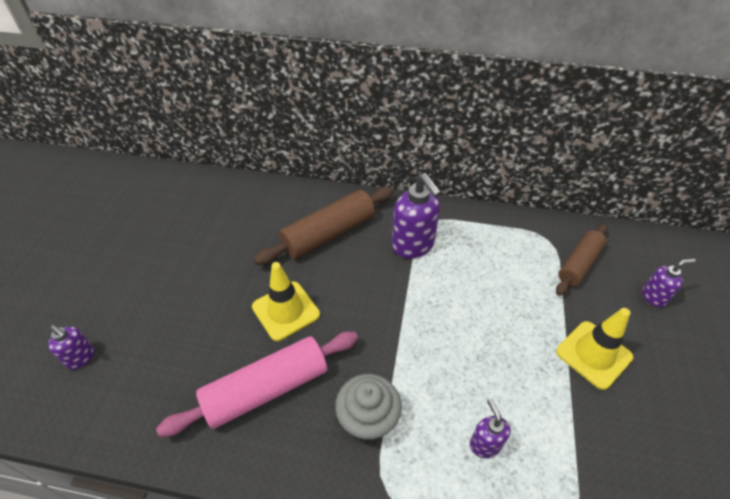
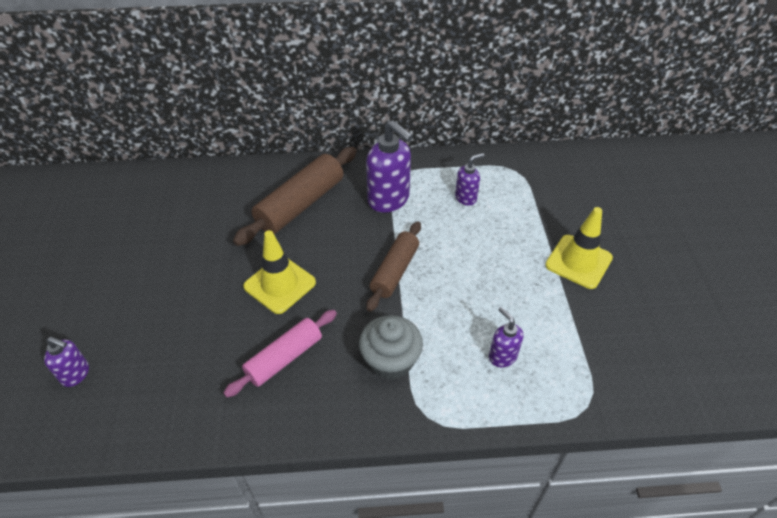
camera: 15 degrees left, 0 degrees up
pink rolling pin [156,331,358,437] -> pink rolling pin [223,310,337,397], size x0.66
brown rolling pin [556,224,608,296] -> brown rolling pin moved to [366,221,421,312]
purple soap dispenser [642,259,696,307] -> purple soap dispenser moved to [455,153,485,206]

